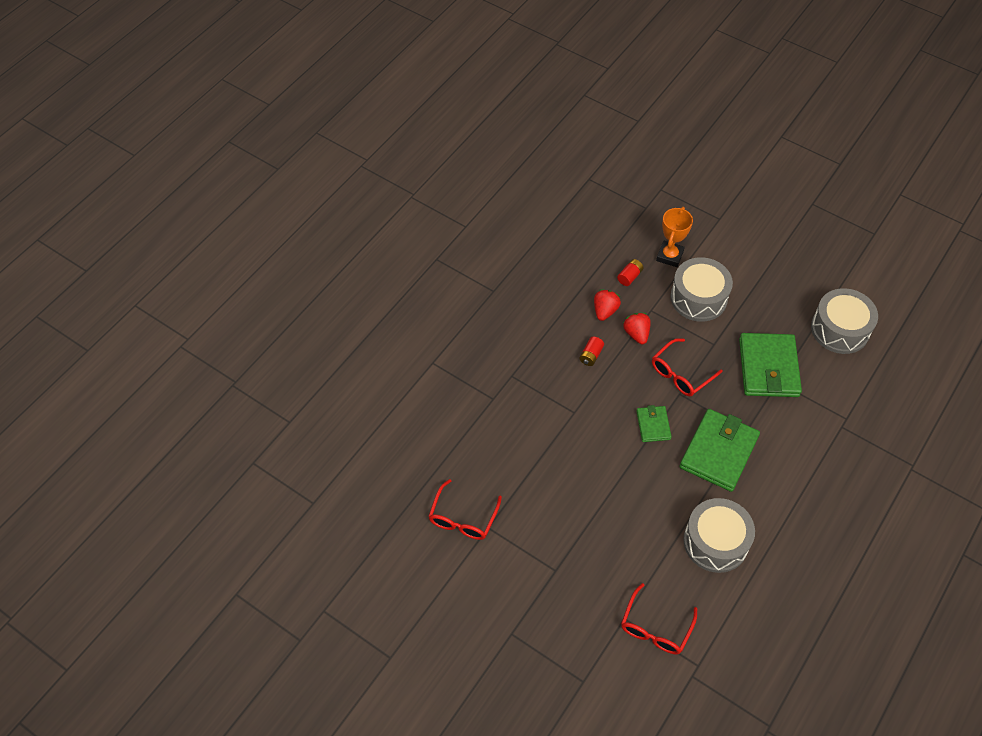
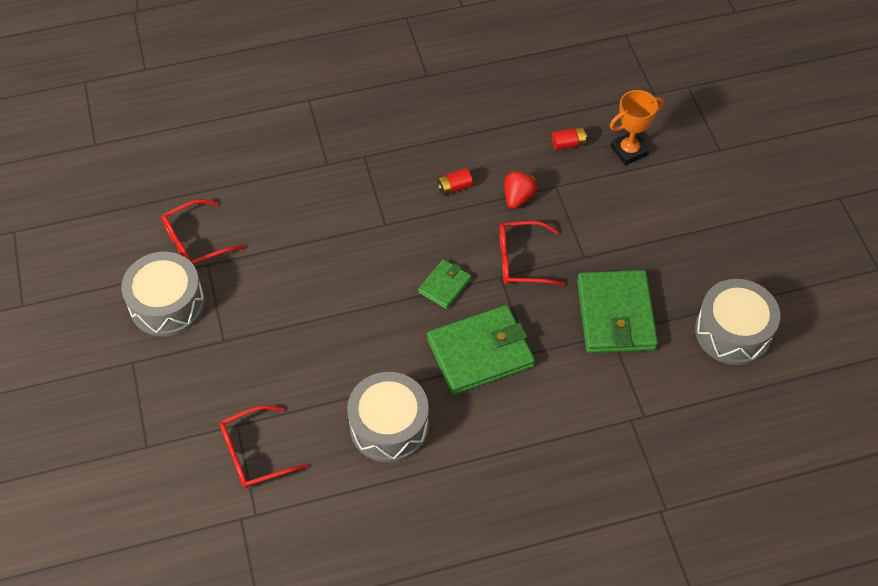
camera: 40 degrees right, 0 degrees up
red strawberry [594,289,621,321] -> none
grey drum [670,257,733,322] -> grey drum moved to [121,252,205,337]
green wallet [739,333,802,397] -> green wallet turned 45 degrees counterclockwise [577,270,658,353]

